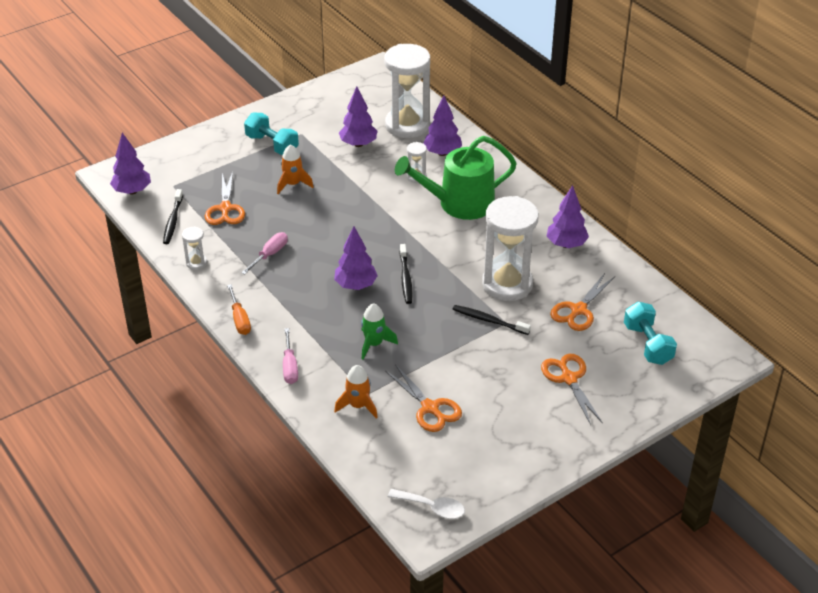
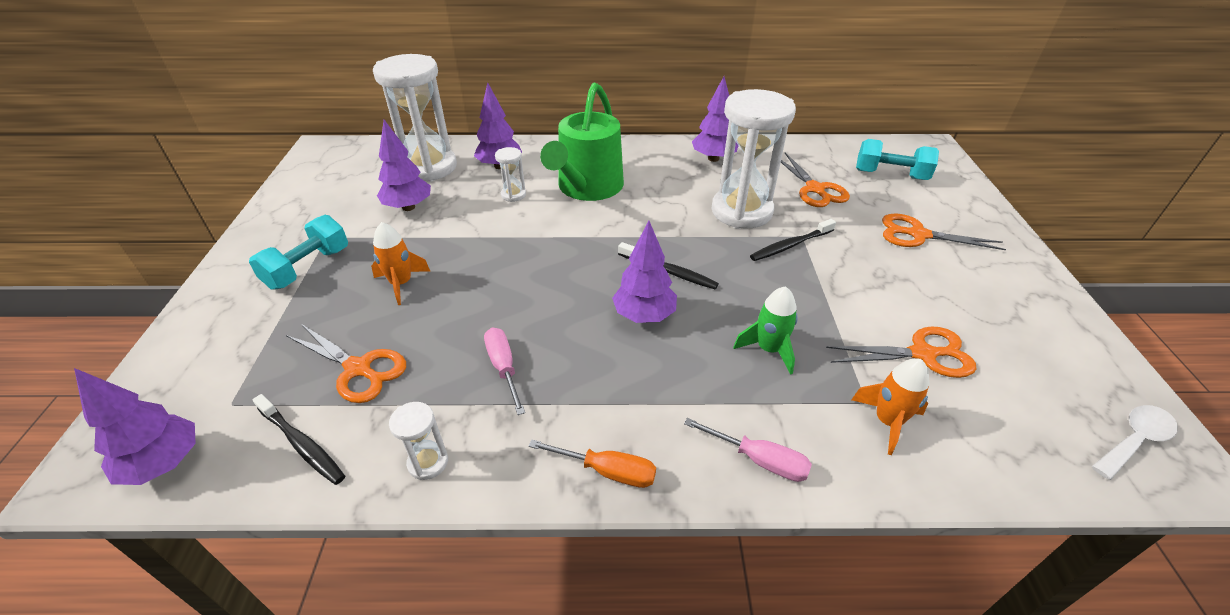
camera: 55 degrees left, 0 degrees up
turquoise dumbbell [244,113,299,155] -> turquoise dumbbell turned 45 degrees counterclockwise [249,215,348,290]

